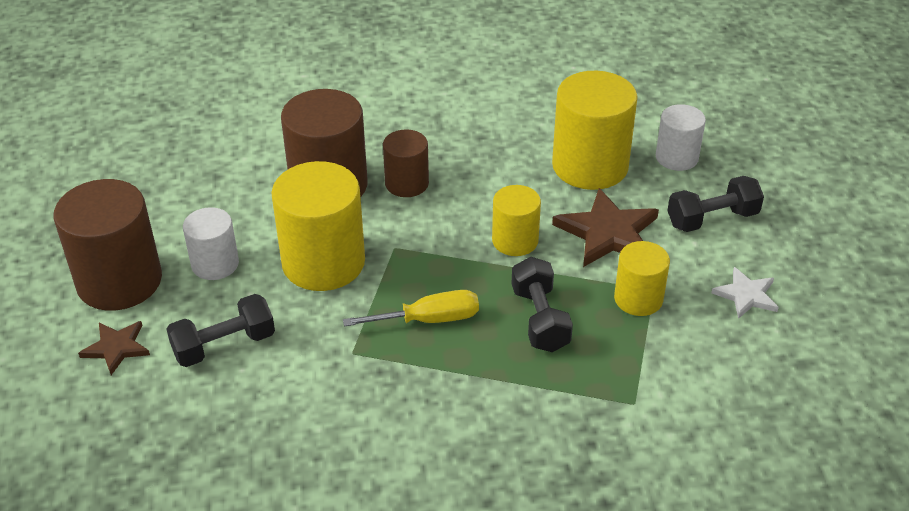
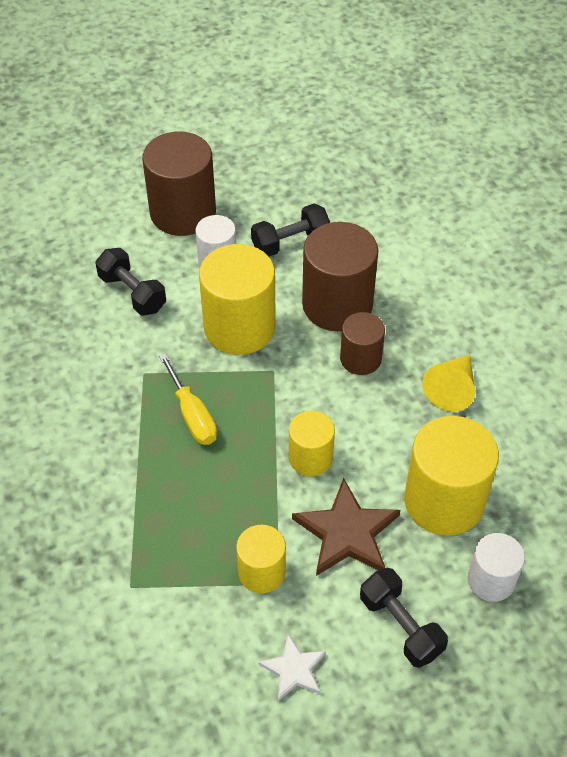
camera: 75 degrees right, 10 degrees up
brown star [78,321,150,375] -> none
black dumbbell [511,257,573,352] -> black dumbbell moved to [251,204,330,257]
none -> yellow cone [422,355,475,412]

